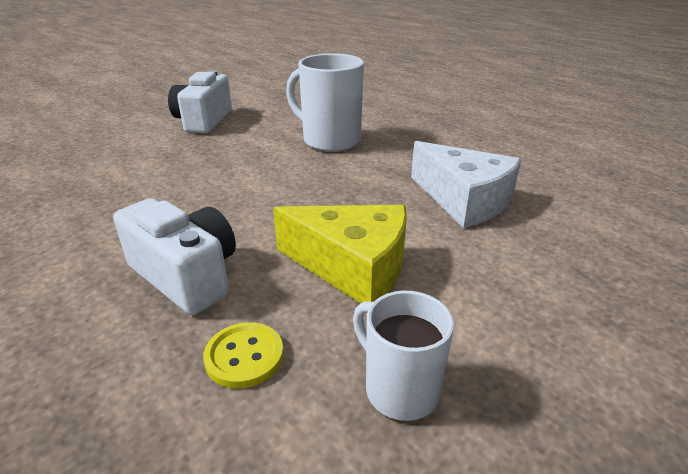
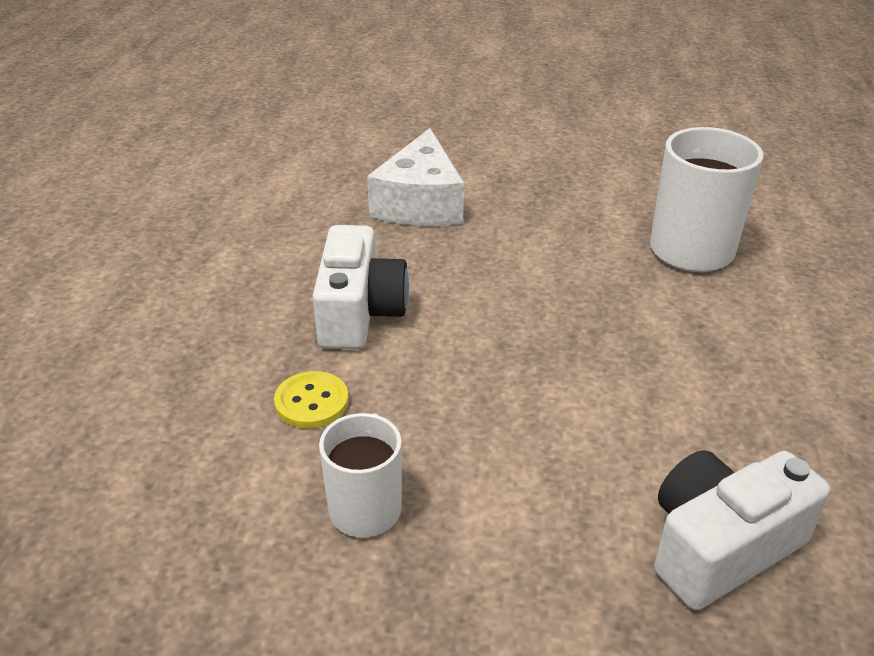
camera: 50 degrees right, 5 degrees up
white camera [168,70,232,133] -> white camera moved to [654,450,830,610]
yellow cheese [273,205,407,304] -> none
white cheese [411,141,521,228] -> white cheese moved to [367,128,464,226]

